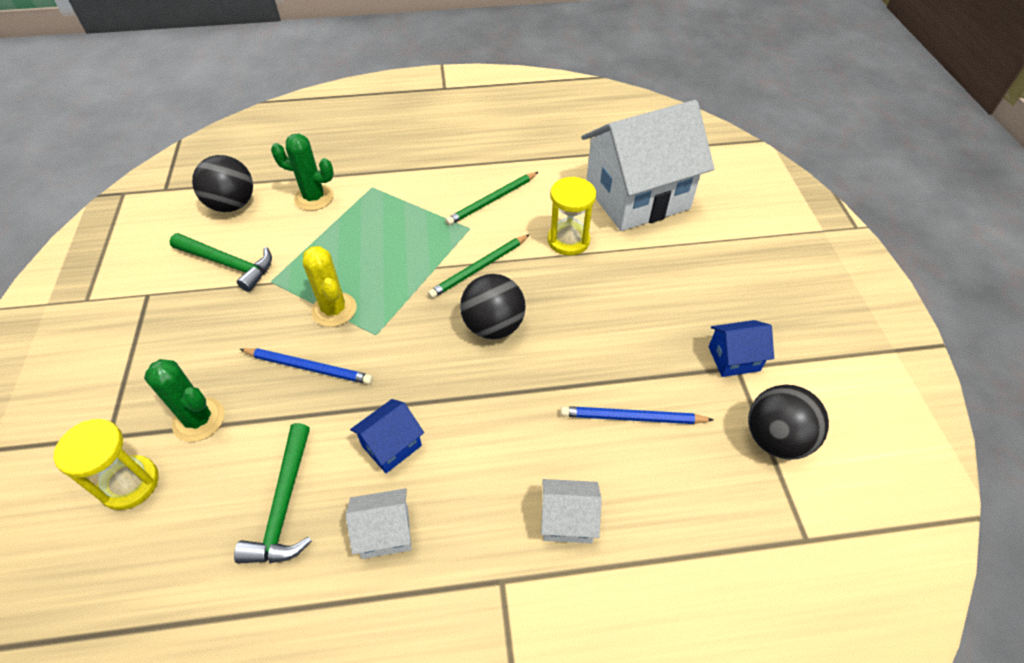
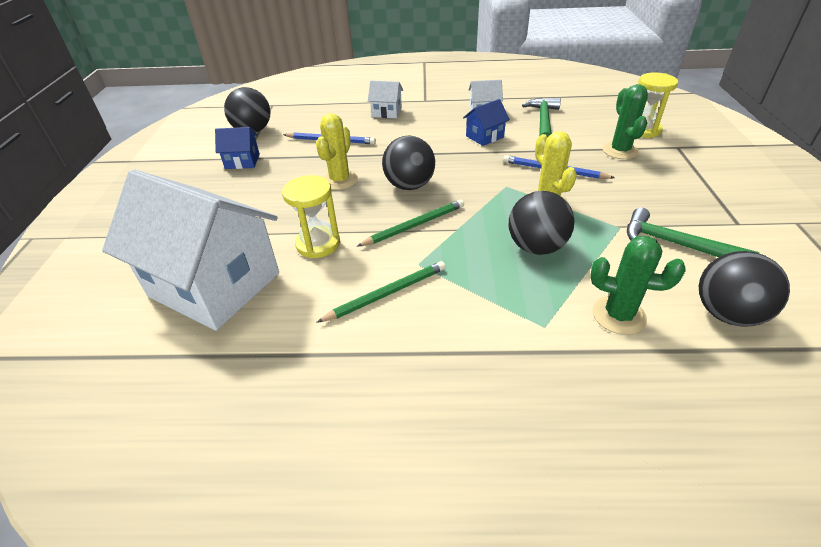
camera: 170 degrees left, 10 degrees down
green cactus [144,359,225,442] -> green cactus turned 45 degrees clockwise [602,84,648,159]
white house [581,100,714,231] -> white house turned 45 degrees clockwise [102,169,279,331]
none -> yellow cactus [316,113,358,190]
none -> black ball [509,191,575,255]

